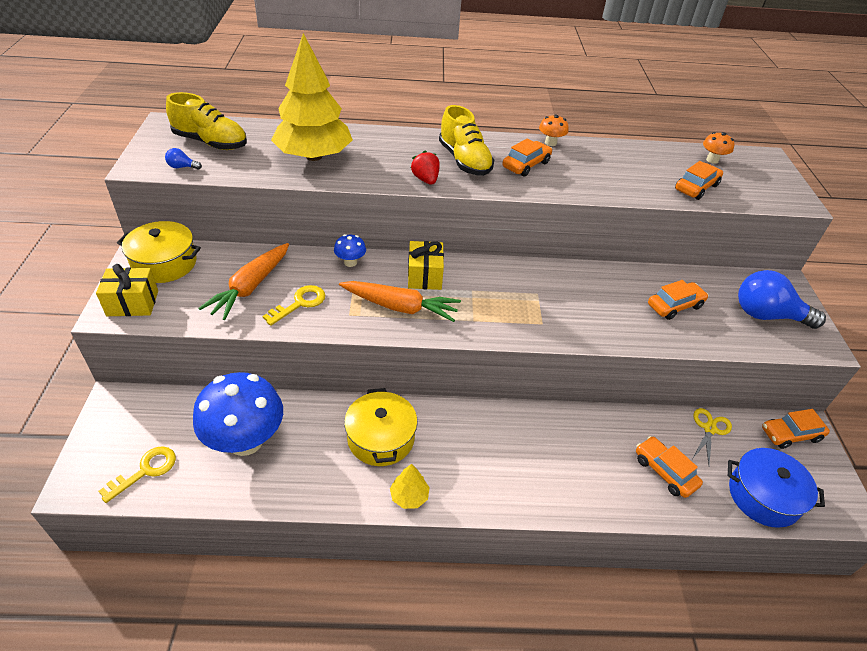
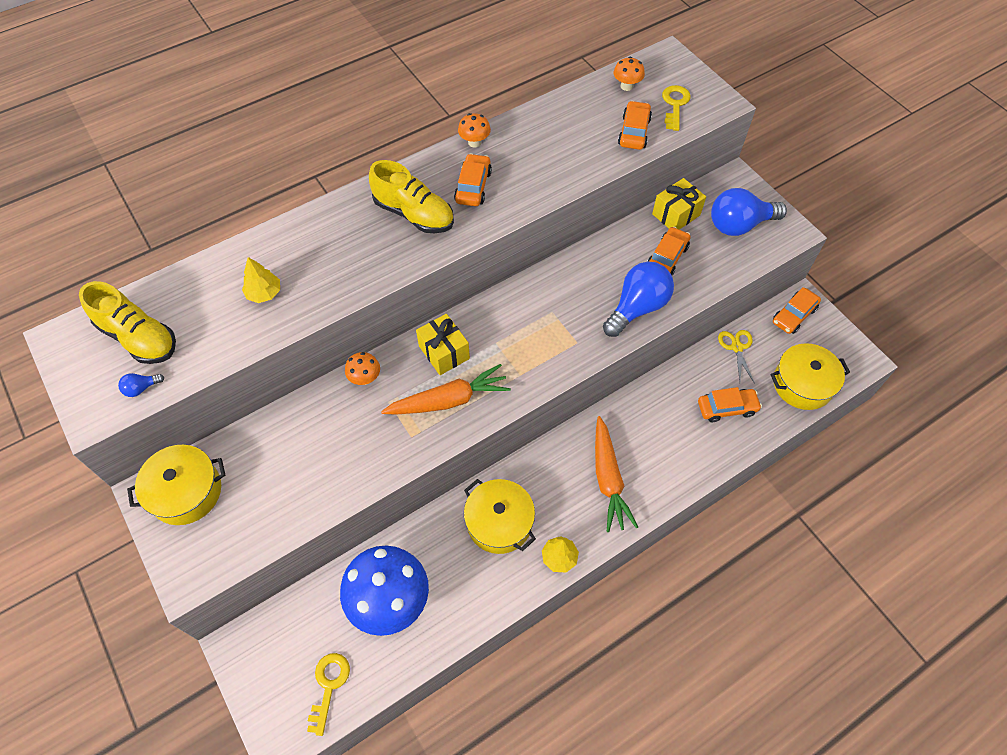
camera: 30 degrees left, 15 degrees up
yellow gift [96,264,158,316] -> yellow gift moved to [652,178,706,230]
yellow shoe [166,92,247,150] -> yellow shoe turned 45 degrees clockwise [79,281,176,364]
orange carrot [198,243,289,320] -> orange carrot moved to [595,416,638,532]
yellow key [262,285,325,326] -> yellow key moved to [662,85,691,131]
yellow tree [271,33,353,161] -> yellow tree [242,257,280,303], size x0.42
blue mushroom [334,234,366,267] -> orange mushroom [345,352,380,385]
red strawberry [411,150,440,185] -> none
orange car [636,436,703,498] -> orange car turned 150 degrees clockwise [698,387,762,422]
blue pot [728,448,825,528] -> yellow pot [770,343,850,410]
none -> blue light bulb [603,262,674,337]

